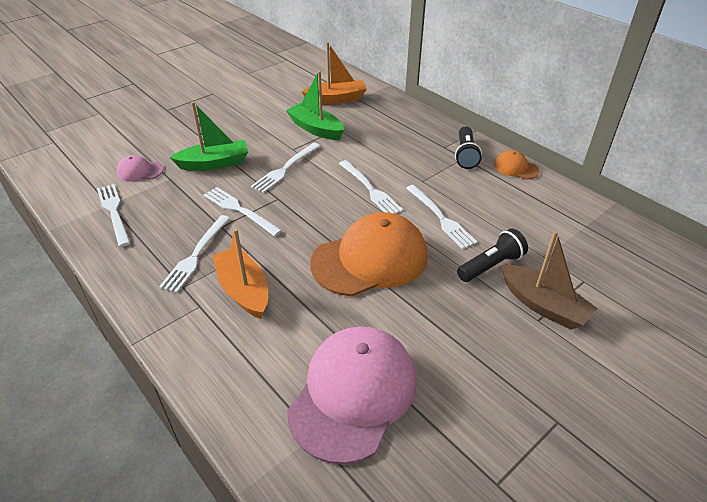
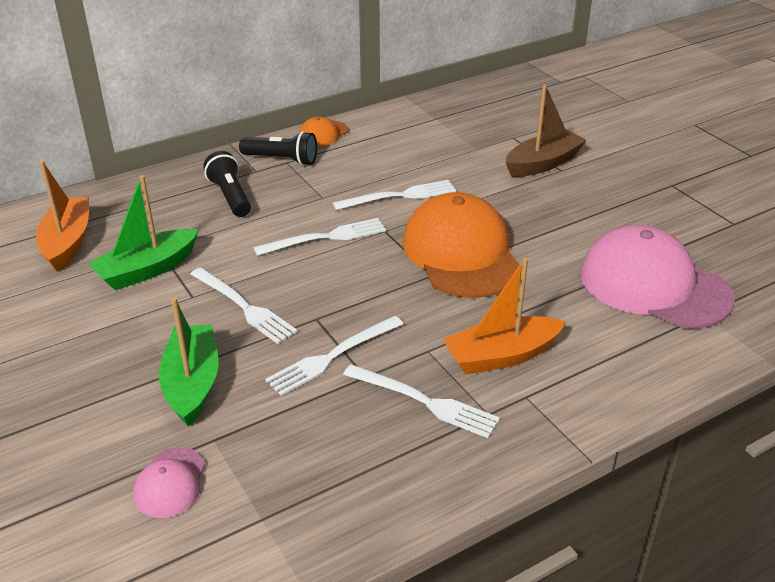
camera: 80 degrees left, 5 degrees down
white fork [97,184,130,247] -> none
black flashlight [457,228,528,282] -> black flashlight moved to [203,151,251,217]

